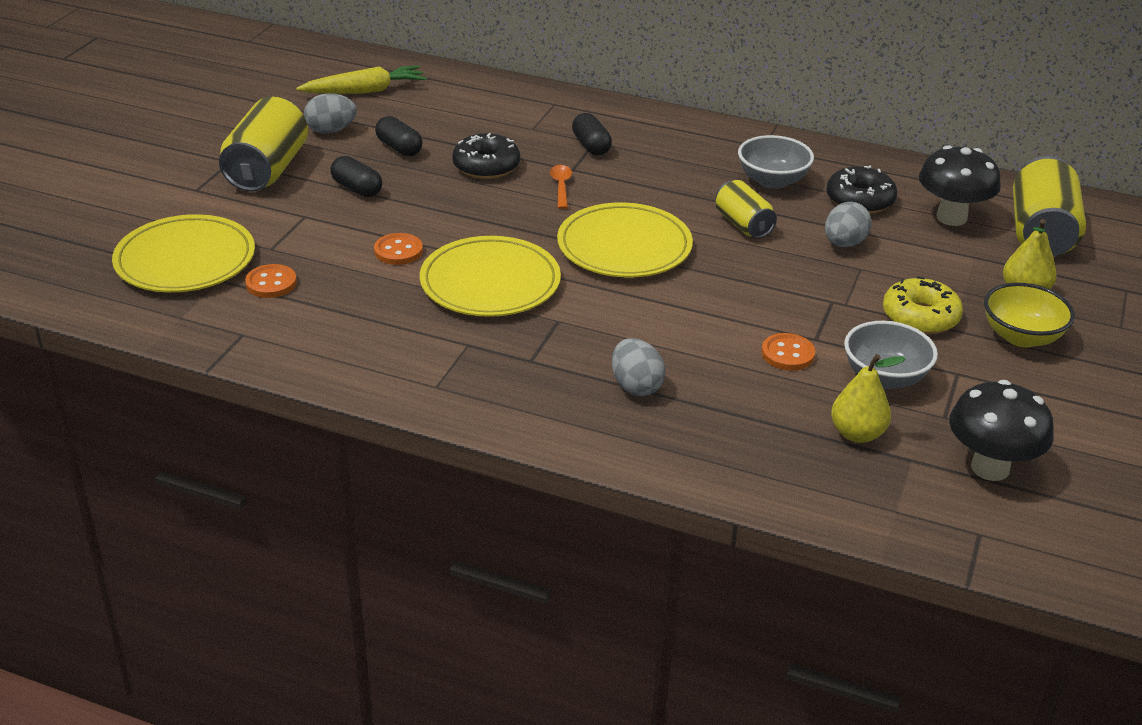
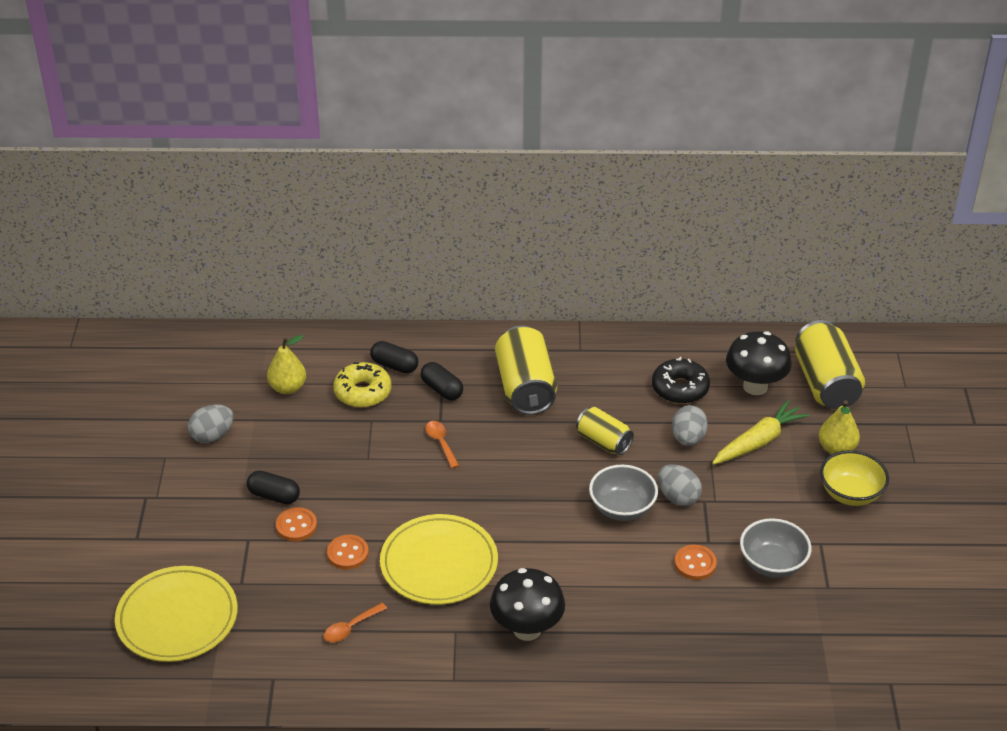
camera: 20 degrees left, 5 degrees up
yellow can [219,97,308,192] -> yellow can moved to [495,326,557,415]
orange button [245,264,297,298] -> orange button moved to [276,507,317,541]
yellow carrot [296,65,427,94] -> yellow carrot moved to [712,400,809,465]
black capsule [375,116,423,156] -> black capsule moved to [370,341,418,374]
black donut [452,133,520,179] -> none
yellow plate [557,202,693,277] -> none
grey egg [612,338,666,396] -> grey egg moved to [658,464,702,506]
grey bowl [738,135,814,189] -> grey bowl moved to [589,465,658,521]
yellow pear [831,354,905,443] -> yellow pear moved to [267,335,306,394]
yellow donut [883,276,963,334] -> yellow donut moved to [333,362,391,408]
black mushroom [949,380,1054,481] -> black mushroom moved to [490,568,565,641]
none -> orange spoon [324,603,387,642]

